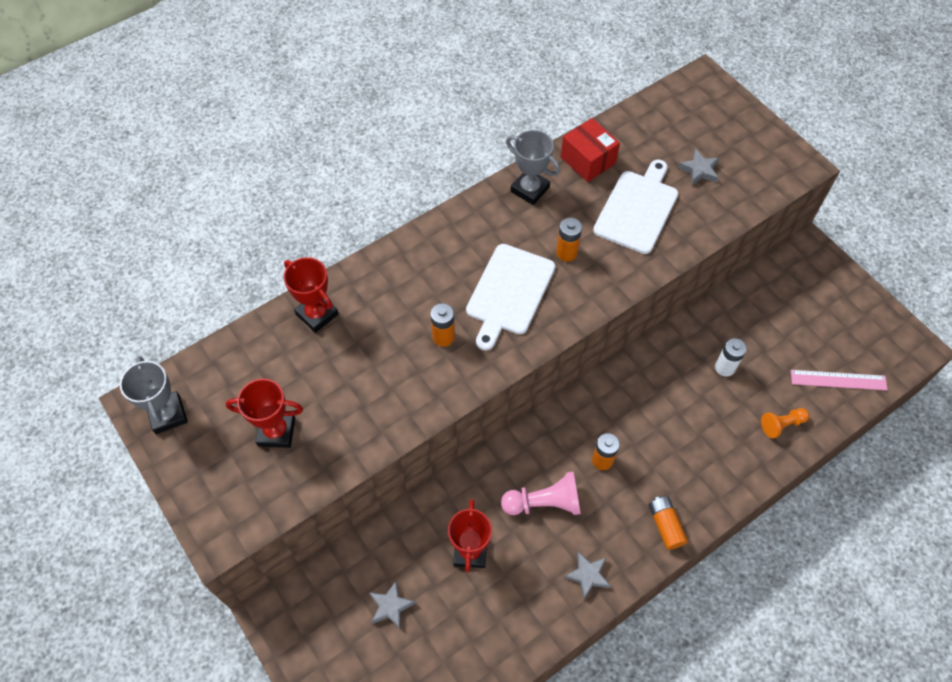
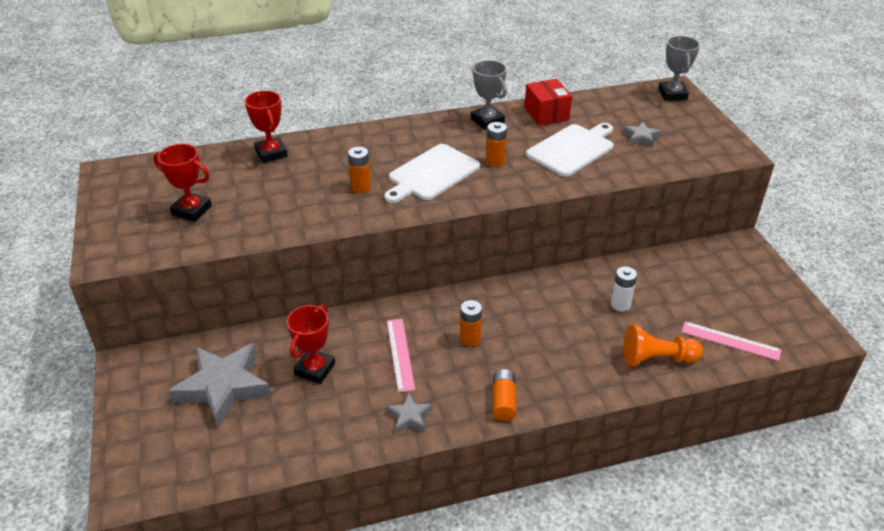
camera: 20 degrees right, 20 degrees down
grey trophy [120,356,188,434] -> grey trophy moved to [659,36,700,101]
grey star [369,581,416,630] -> grey star [169,343,271,427], size x2.14
pink pawn [501,472,581,515] -> pink ruler [387,319,415,392]
orange pawn [761,408,809,438] -> orange pawn [623,325,703,366], size x1.57

